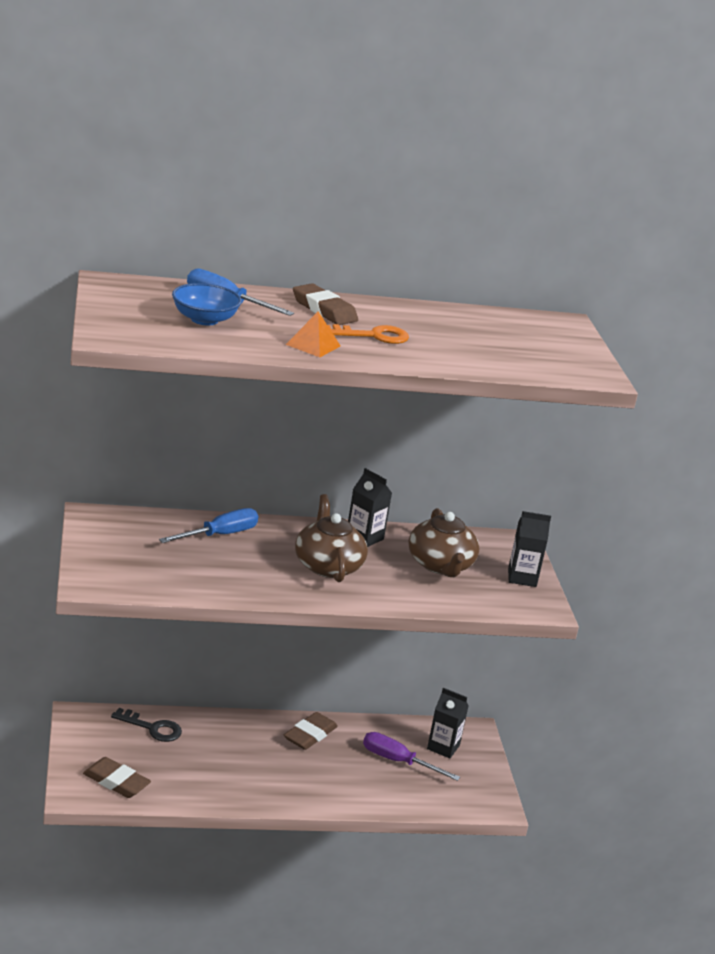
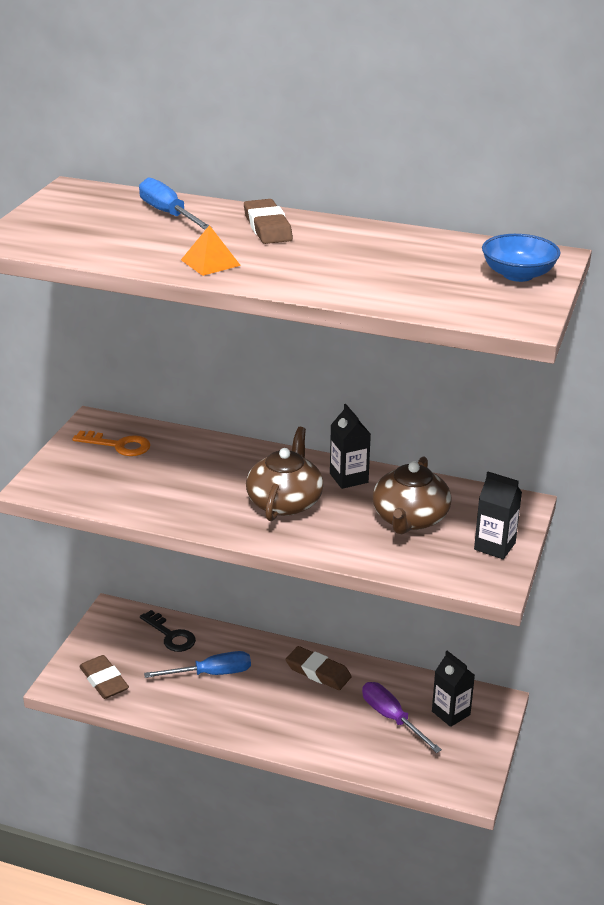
camera: 30 degrees right, 5 degrees up
blue screwdriver [159,508,258,543] -> blue screwdriver moved to [144,651,251,678]
blue bowl [172,283,242,326] -> blue bowl moved to [482,234,561,282]
brown eraser [284,712,338,750] -> brown eraser turned 60 degrees clockwise [286,646,352,690]
orange key [328,324,409,344] -> orange key moved to [73,431,150,456]

